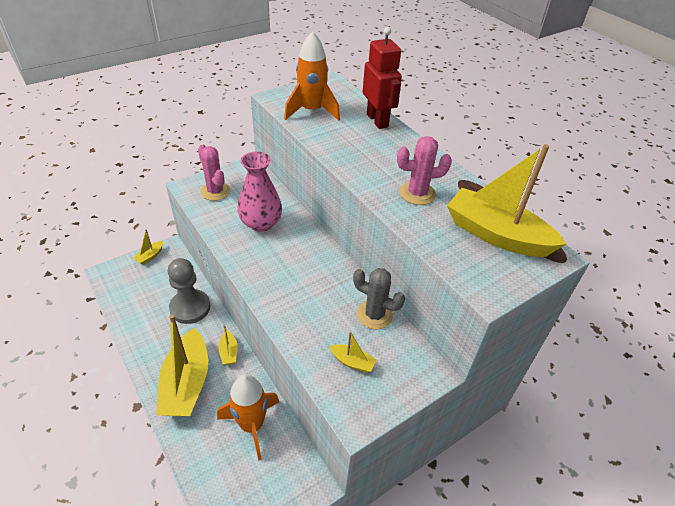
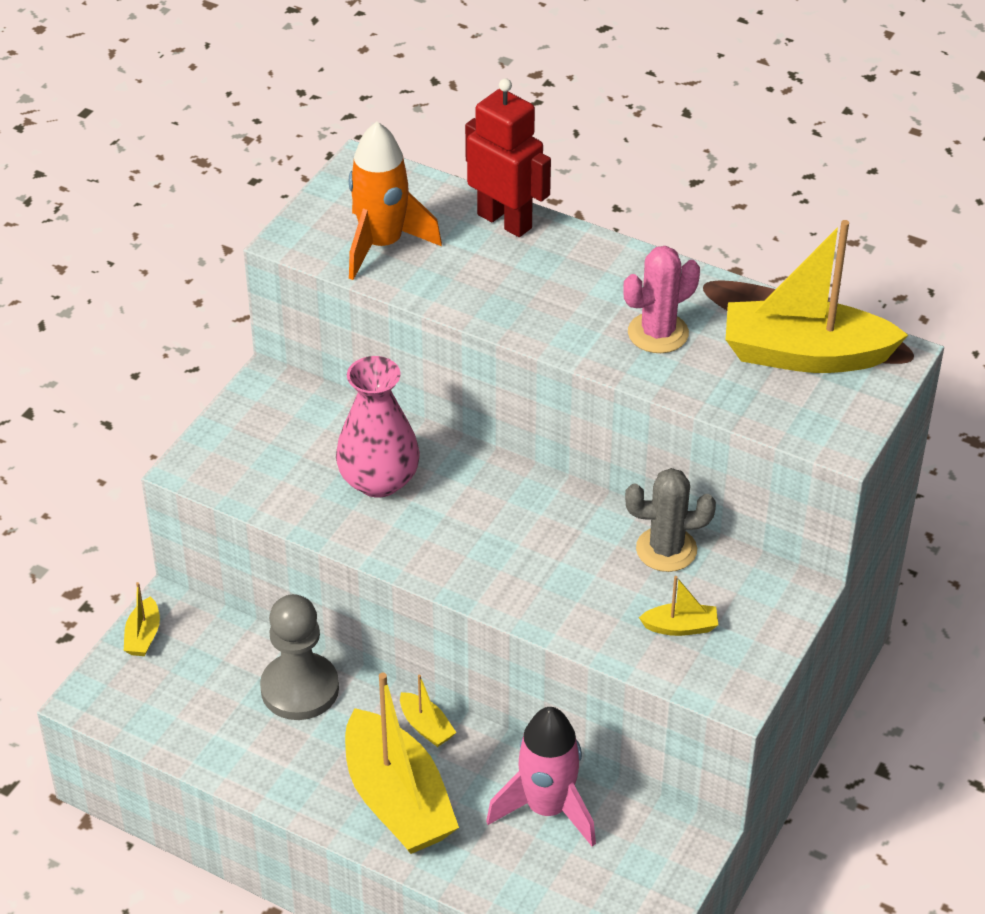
camera: 25 degrees left, 0 degrees up
pink cactus [198,145,230,201] -> none
orange rocket [217,374,279,461] -> pink rocket [486,707,596,847]

